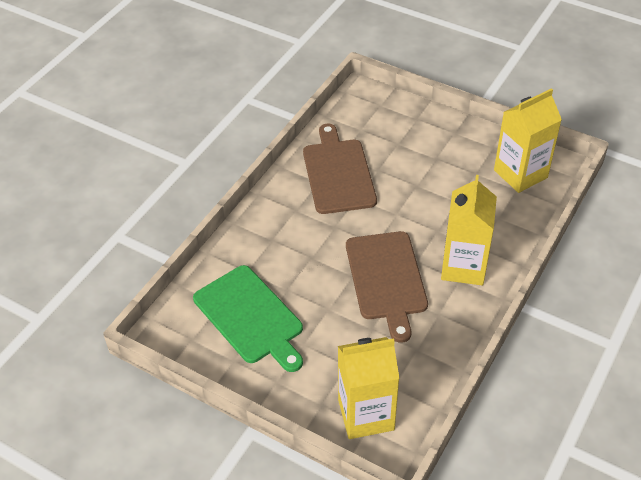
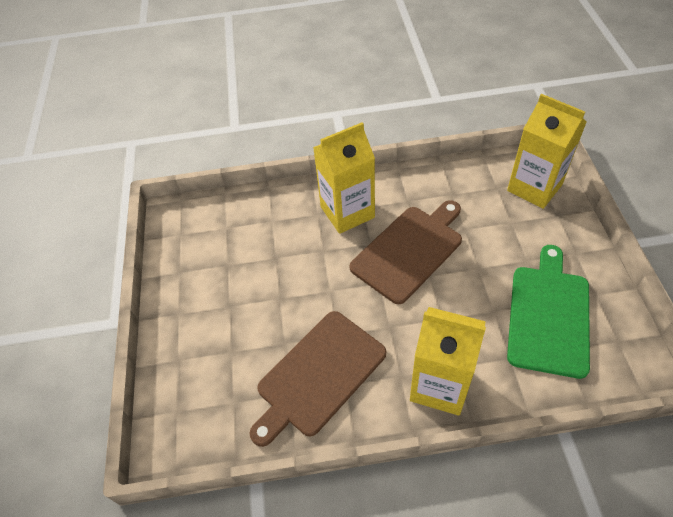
camera: 125 degrees left, 5 degrees up
yellow carton [494,88,562,193] -> yellow carton moved to [410,307,486,416]

